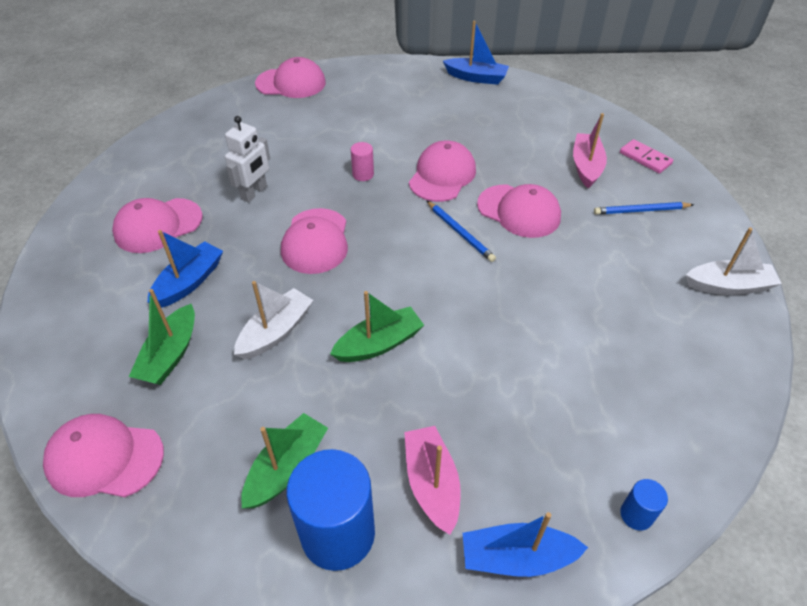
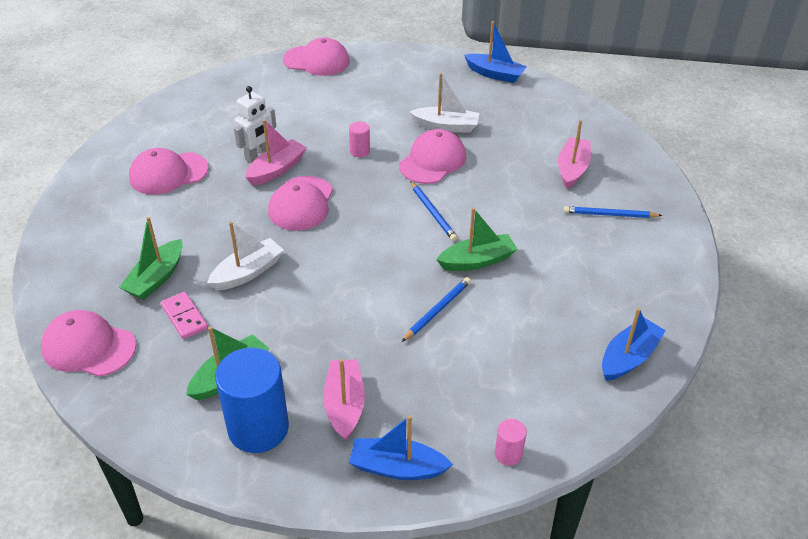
camera: 10 degrees right, 5 degrees down
blue boat [147,230,223,308] -> blue boat moved to [602,308,666,381]
green boat [330,291,424,362] -> green boat moved to [436,208,517,271]
pink cap [477,184,561,238] -> none
pink domino [620,139,673,173] -> pink domino moved to [161,292,208,339]
blue cylinder [620,479,668,530] -> pink cylinder [495,419,527,466]
white boat [686,227,782,295] -> white boat moved to [409,73,479,133]
none -> pink boat [245,119,307,185]
none -> blue pencil [402,277,471,342]

